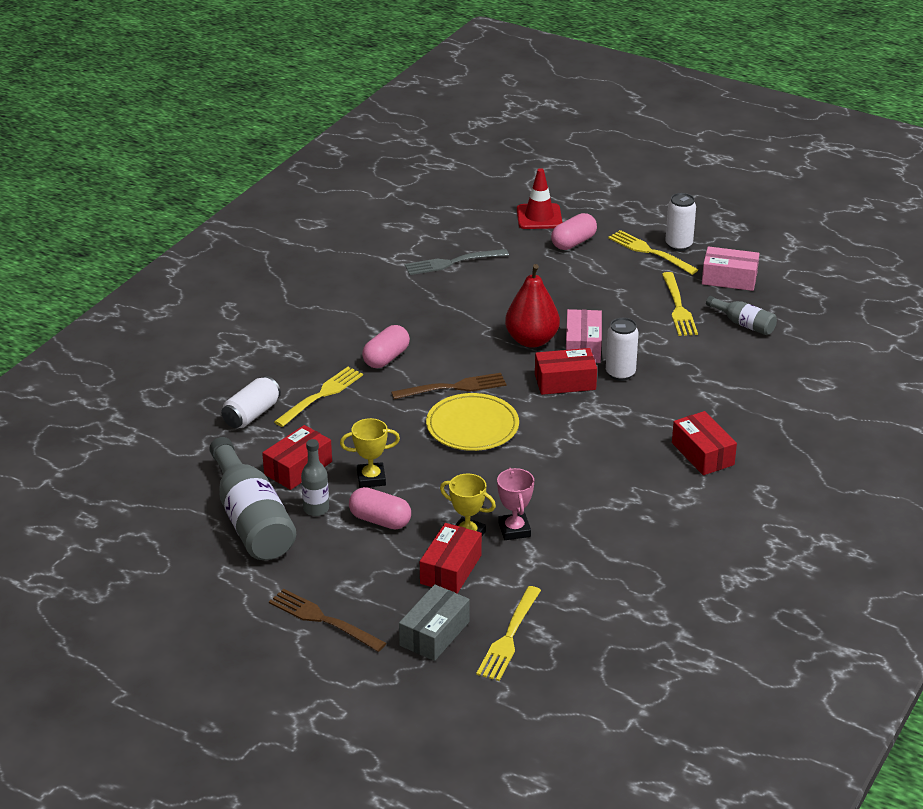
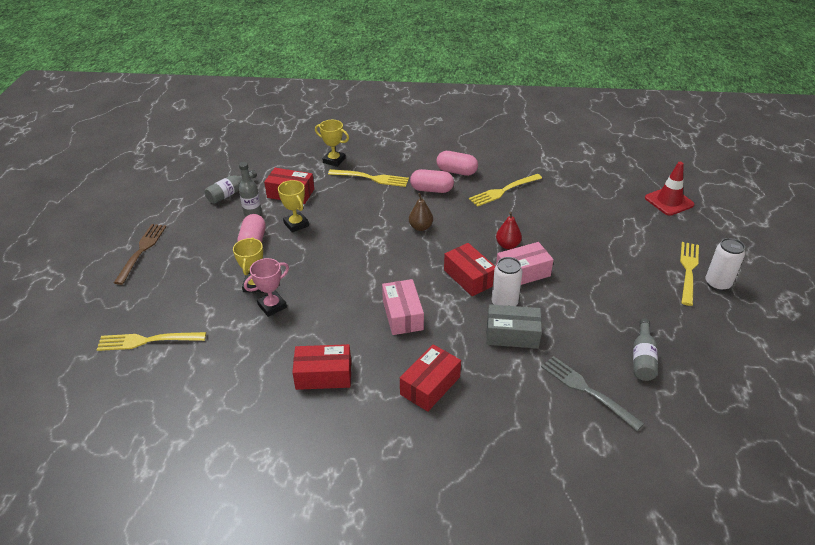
camera: 65 degrees right, 5 degrees up
grey bottle [209,437,296,560] -> grey bottle [205,170,257,204], size x0.51
white can [221,376,281,428] -> yellow trophy [315,120,349,167]
brown fork [391,373,507,399] -> brown pear [409,193,433,231]
grey box [399,584,470,661] -> grey box moved to [486,304,542,349]
grey fork [405,249,509,275] -> grey fork moved to [541,356,644,431]
red box [420,523,482,594] -> red box moved to [292,344,351,390]
yellow plate [426,393,519,451] -> none
red pear [505,264,560,348] -> red pear [496,212,522,249], size x0.57
pink capsule [551,213,597,250] -> pink capsule moved to [436,151,478,176]
yellow fork [662,272,698,336] -> yellow fork moved to [469,174,542,207]
pink box [702,246,759,291] -> pink box moved to [382,279,424,335]

